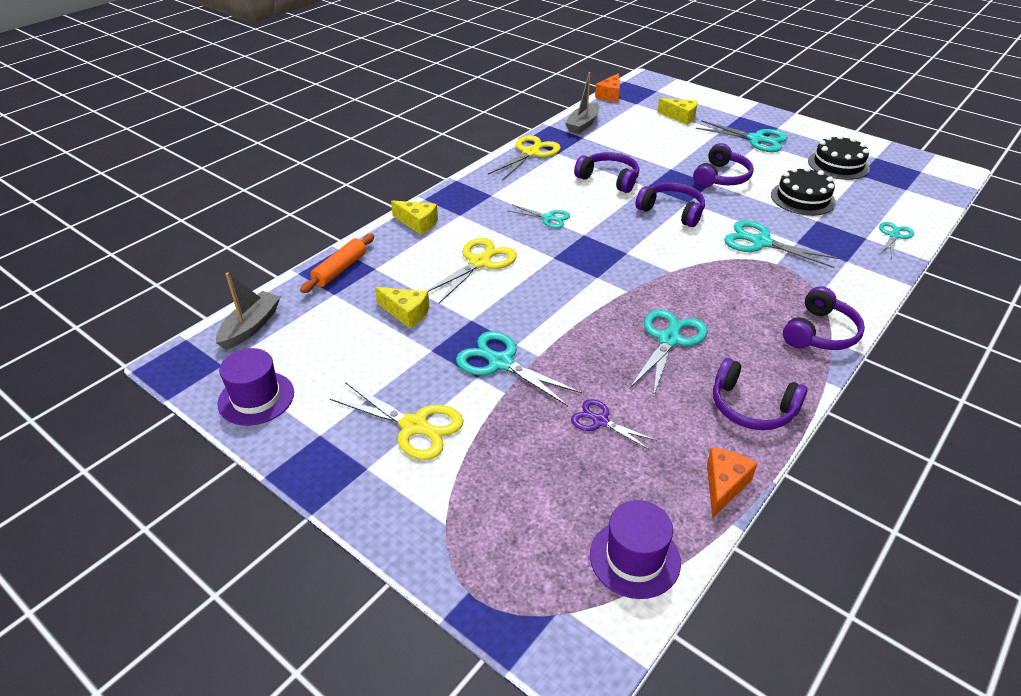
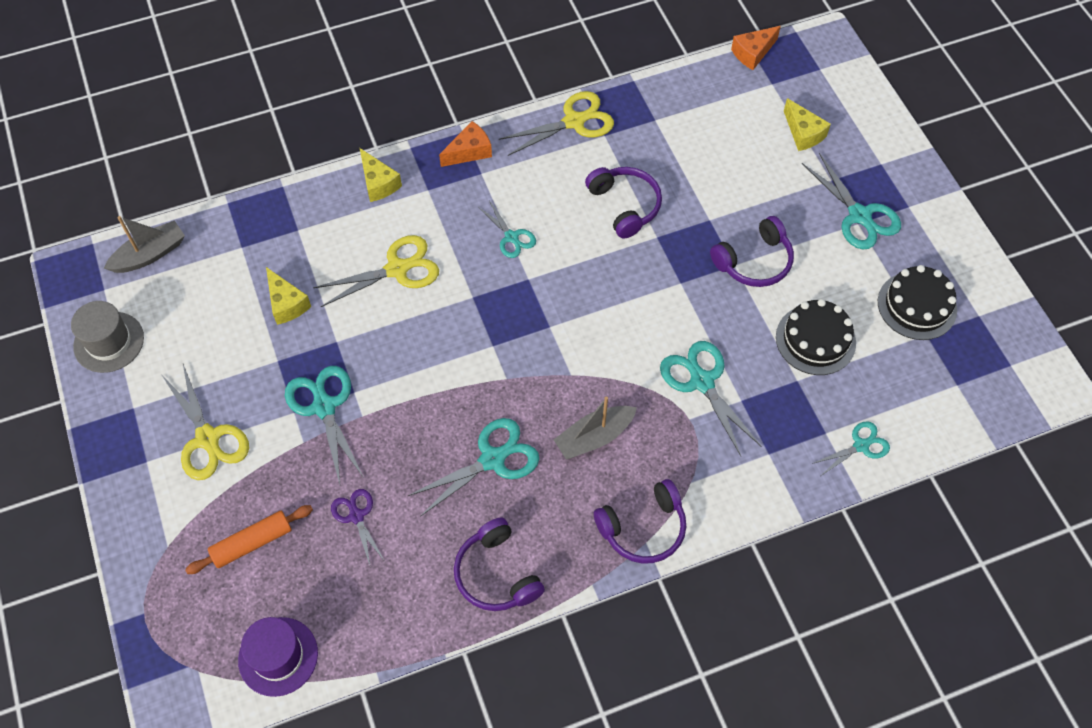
camera: 30 degrees right, 20 degrees up
purple hat [217,348,294,426] -> grey hat [71,301,144,373]
orange rolling pin [300,234,374,293] -> orange rolling pin moved to [185,505,313,574]
grey boat [565,72,600,134] -> grey boat moved to [554,397,637,460]
purple headphones [635,182,705,227] -> none
orange cheese [707,447,758,519] -> orange cheese moved to [439,121,492,167]

